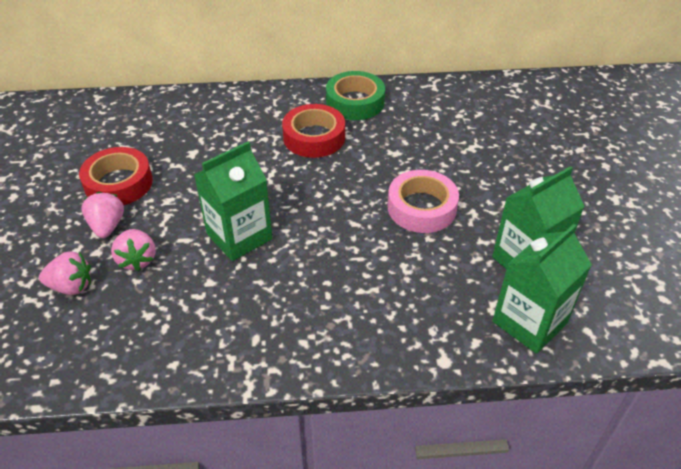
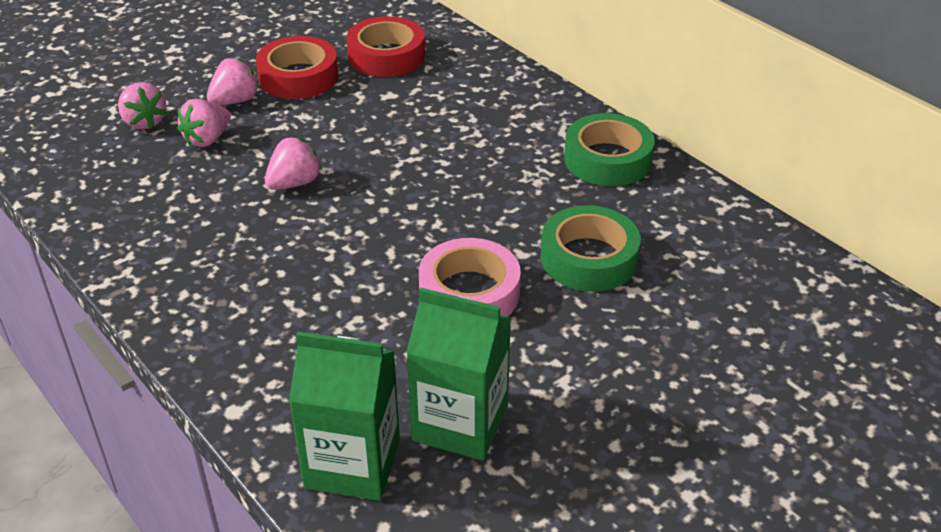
camera: 55 degrees right, 5 degrees down
green carton [194,141,272,261] -> pink strawberry [265,137,322,190]
red tape [282,104,345,158] -> red tape moved to [346,16,425,77]
none -> green tape [541,205,641,292]

